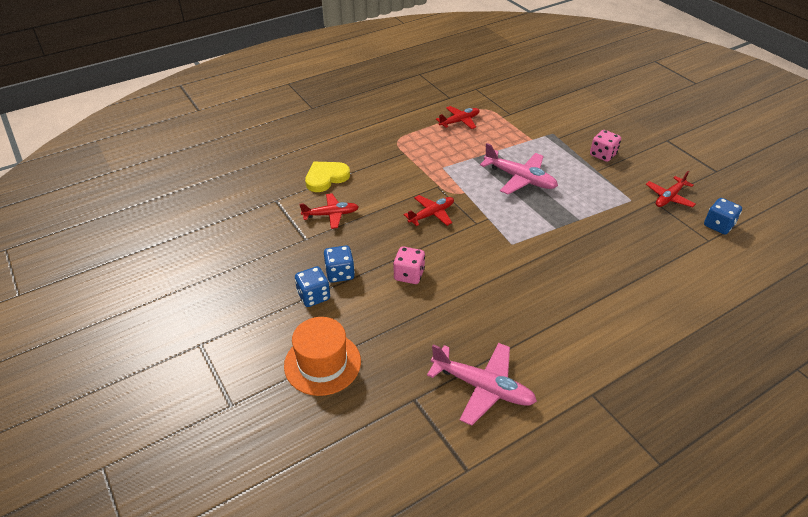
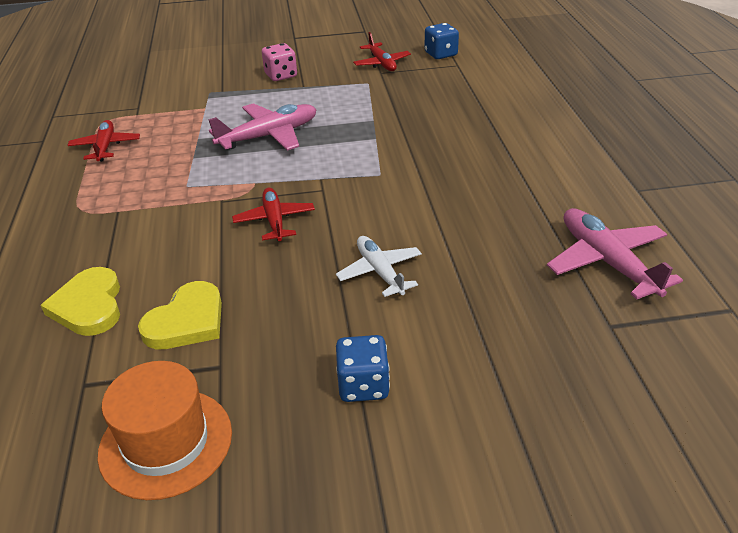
camera: 65 degrees left, 5 degrees down
orange hat [284,317,361,396] -> orange hat moved to [98,361,232,500]
red plane [299,193,359,229] -> yellow heart [138,281,222,349]
blue dice [324,245,355,283] -> none
pink dice [393,246,425,284] -> white plane [336,236,422,297]
pink plane [427,343,537,426] -> pink plane turned 75 degrees counterclockwise [547,208,683,300]

